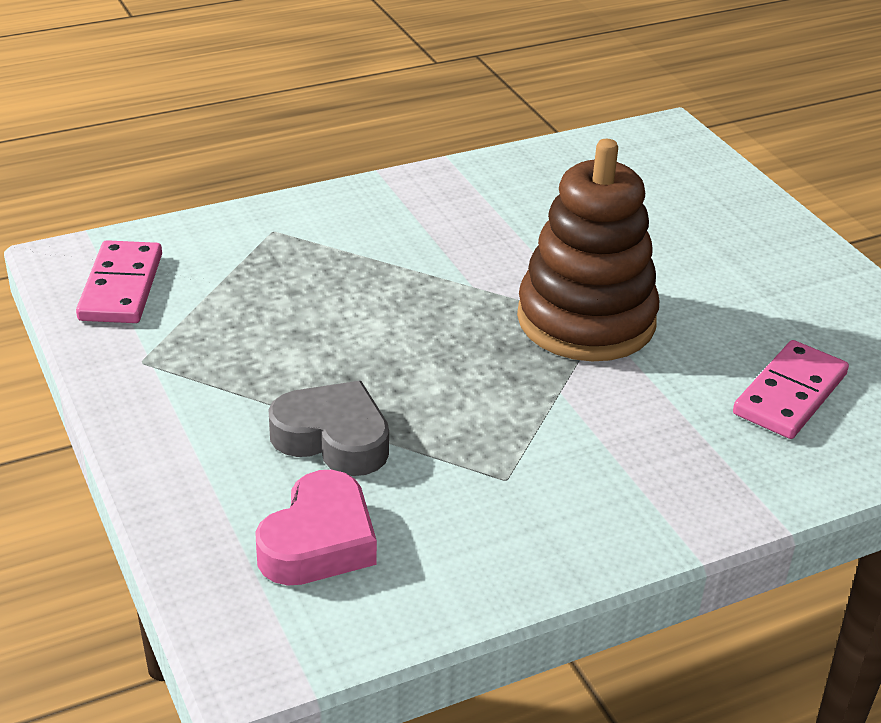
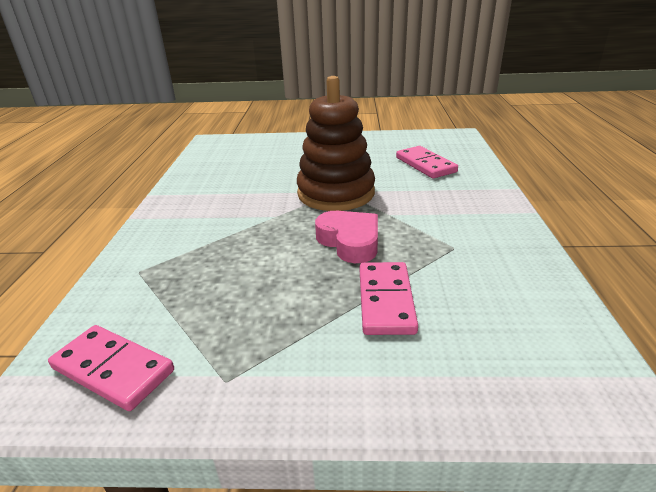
camera: 60 degrees left, 5 degrees down
pink heart [255,470,377,586] -> pink heart moved to [315,211,378,263]
grey heart [268,381,389,476] -> pink domino [360,262,418,335]

